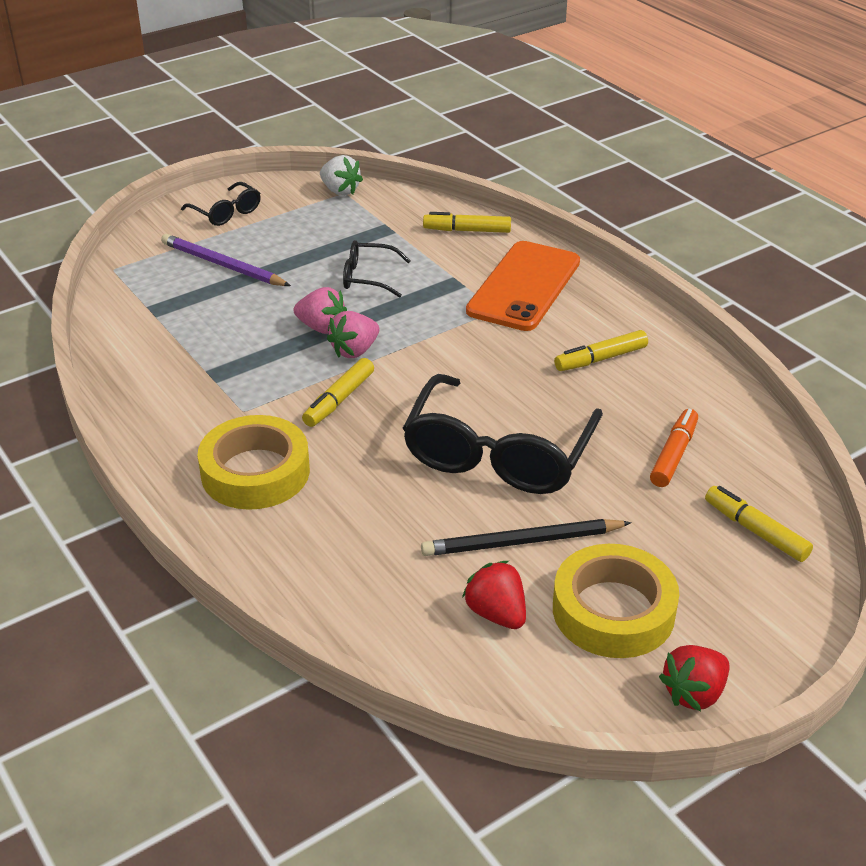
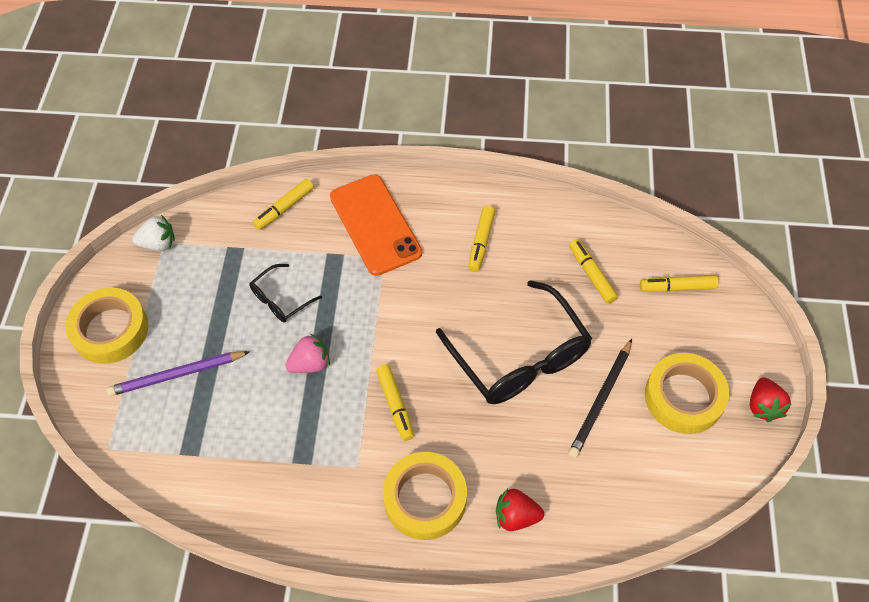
camera: 50 degrees left, 20 degrees up
black glasses [181,182,261,226] -> yellow tape [66,287,149,364]
pink strawberry [327,311,379,358] -> none
red strawberry [462,561,526,629] -> red strawberry moved to [496,488,544,531]
orange marker [650,409,698,487] -> yellow marker [569,239,618,304]

